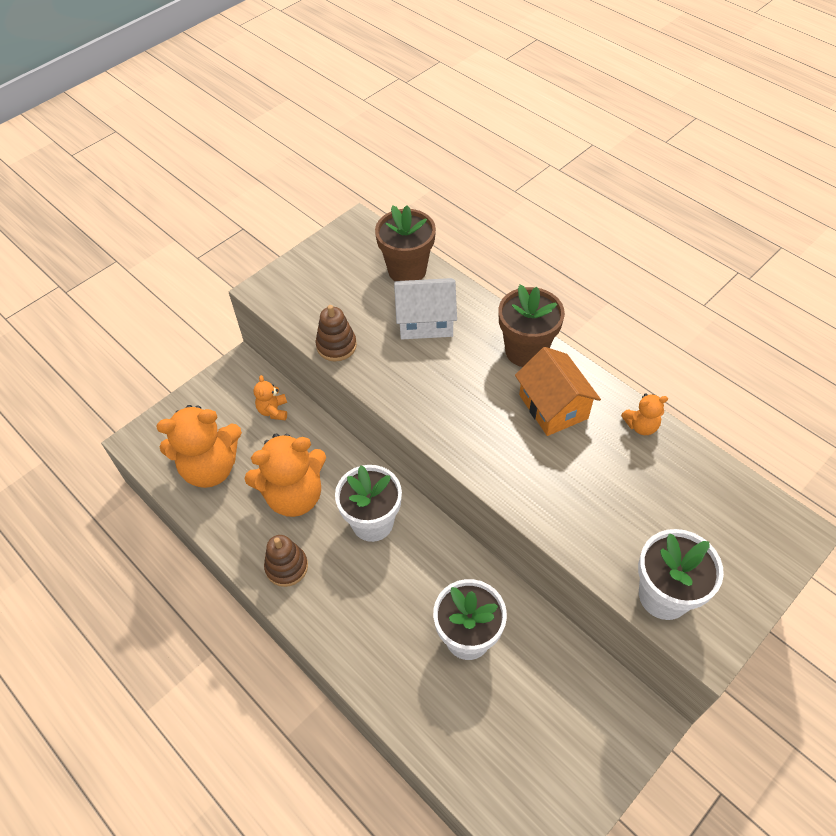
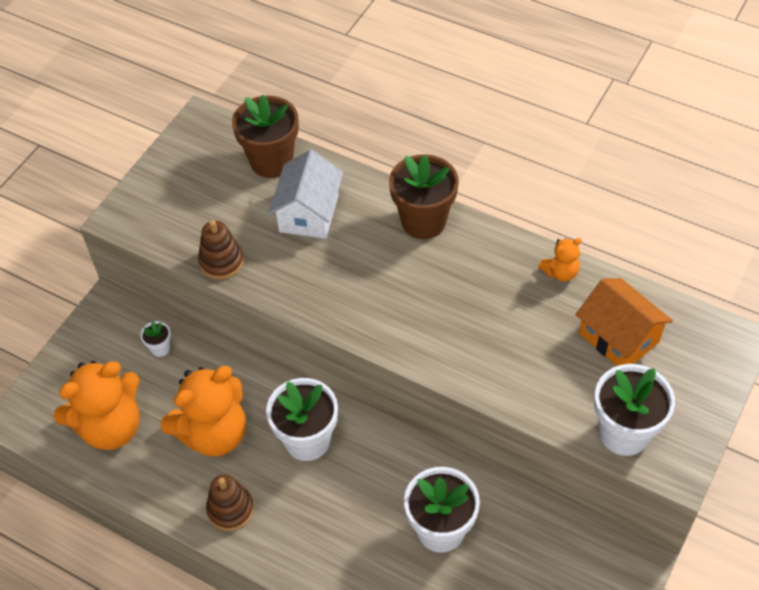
camera: 15 degrees left, 0 degrees up
orange teddy bear [254,375,287,420] -> white flower pot [140,321,171,357]
white house [394,278,457,339] -> white house turned 60 degrees counterclockwise [269,150,343,239]
orange house [515,347,601,436] -> orange house moved to [575,278,673,366]

